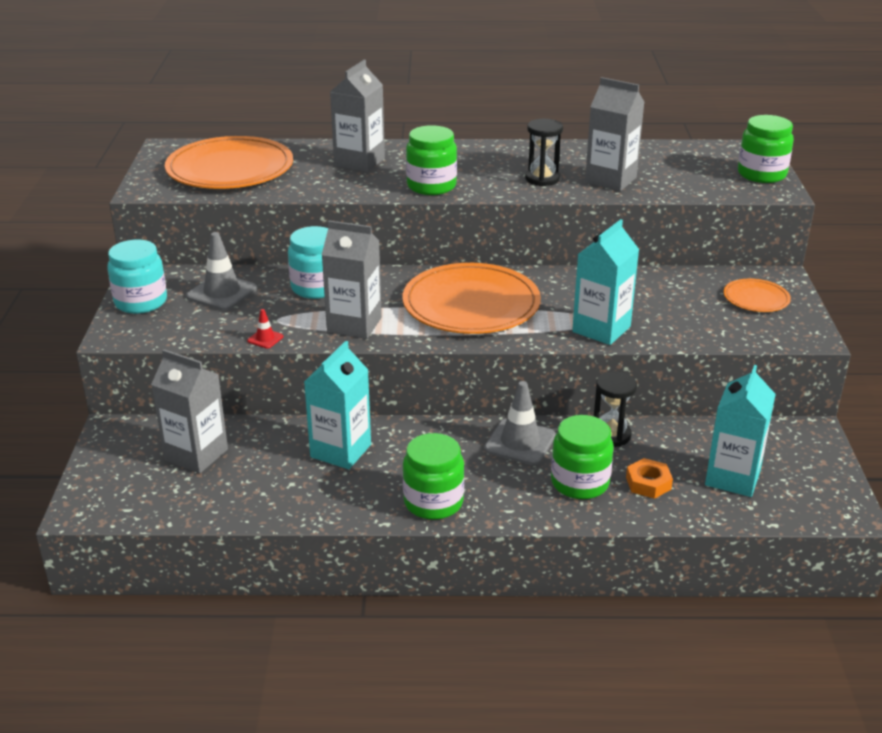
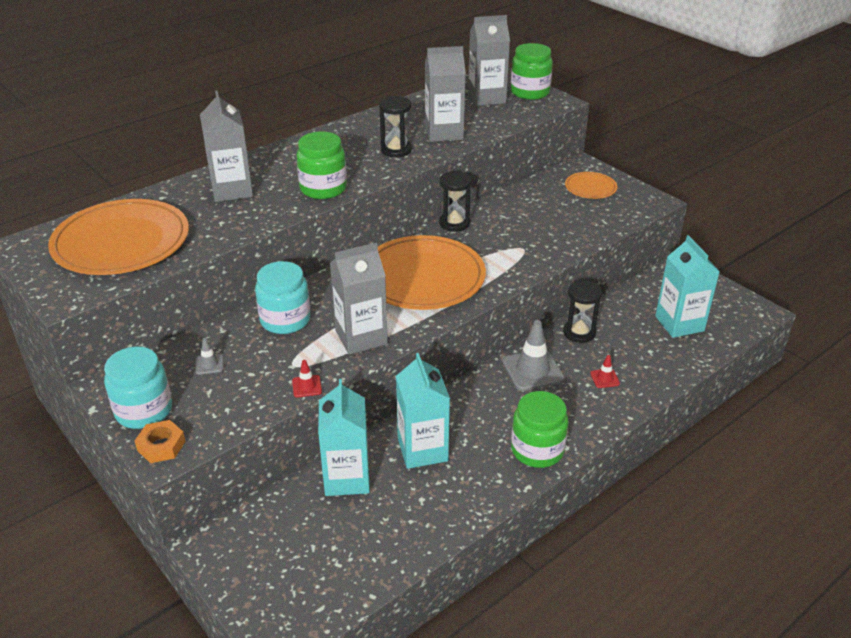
camera: 40 degrees left, 5 degrees up
grey carton [151,349,228,474] -> grey carton moved to [468,15,510,106]
grey traffic cone [186,232,257,311] -> grey traffic cone [195,338,224,375], size x0.48
green jar [551,415,613,499] -> red traffic cone [590,355,620,388]
turquoise carton [572,219,639,345] -> turquoise carton moved to [318,379,370,496]
orange nut [626,458,673,499] -> orange nut moved to [135,420,186,463]
none -> black hourglass [439,171,472,232]

